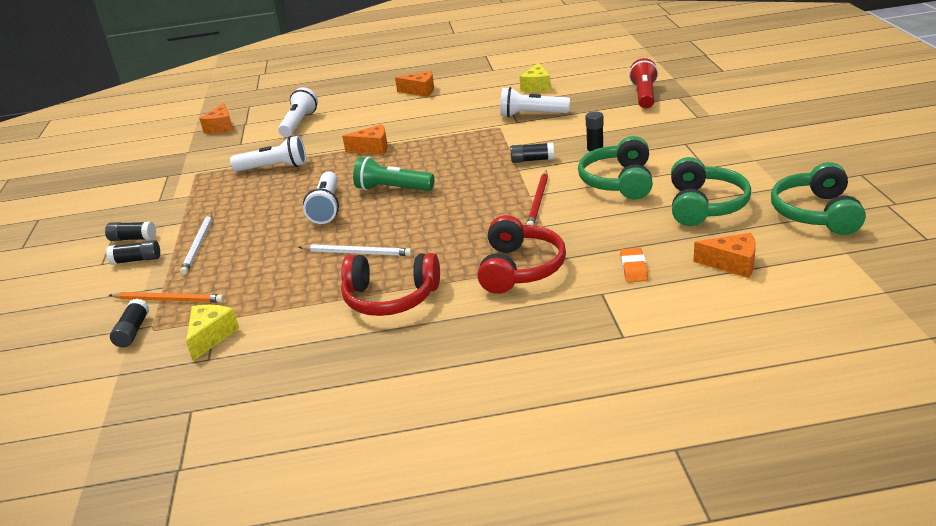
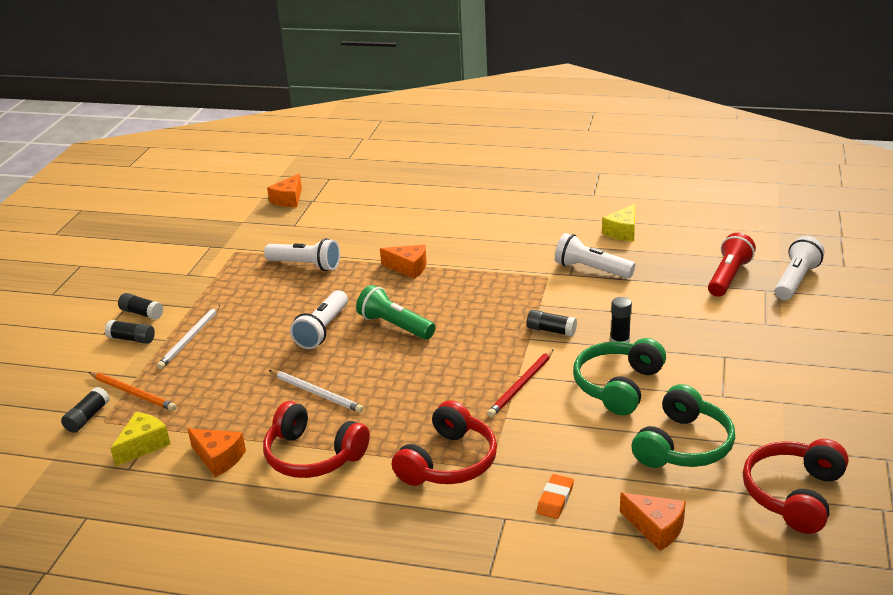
camera: 20 degrees right, 0 degrees up
white flashlight [278,87,318,137] -> white flashlight moved to [775,236,825,300]
orange cheese [395,71,434,97] -> orange cheese moved to [188,428,246,477]
green headphones [771,162,866,235] -> red headphones [743,439,849,534]

